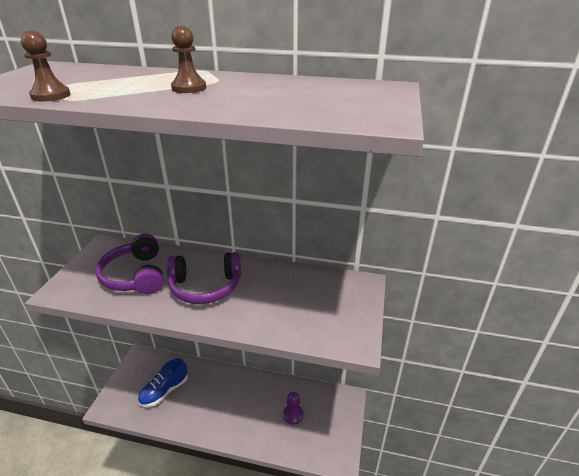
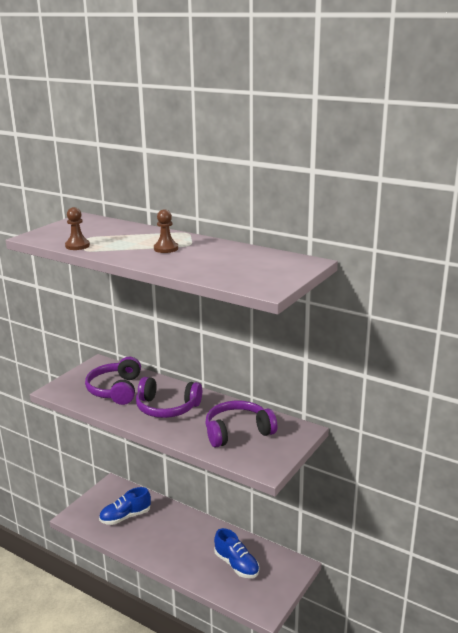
camera: 20 degrees right, 10 degrees down
purple pawn [283,392,303,424] -> blue shoe [214,528,259,578]
none -> purple headphones [205,401,277,448]

